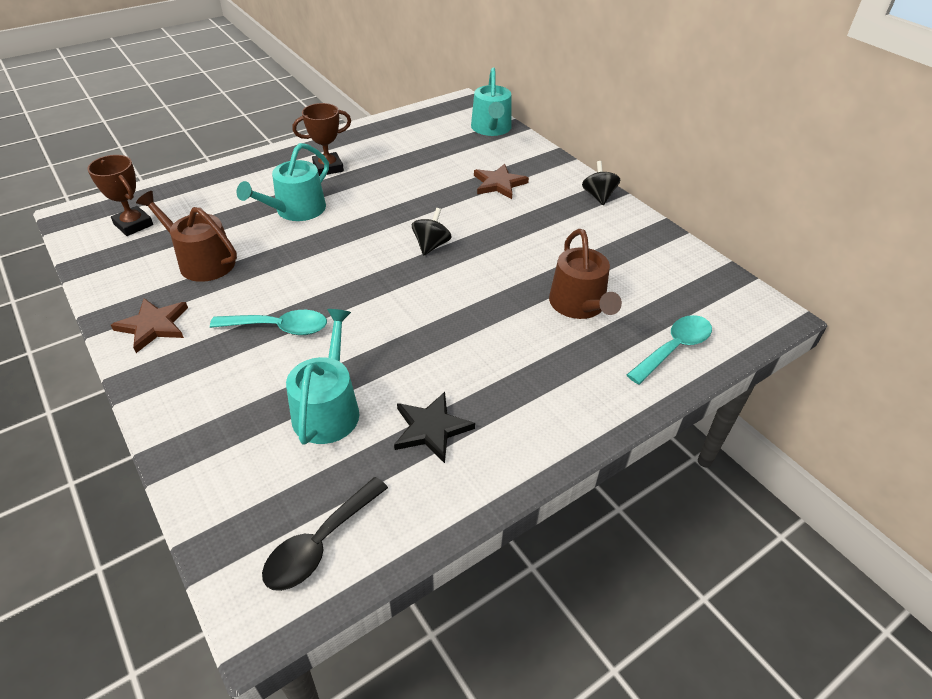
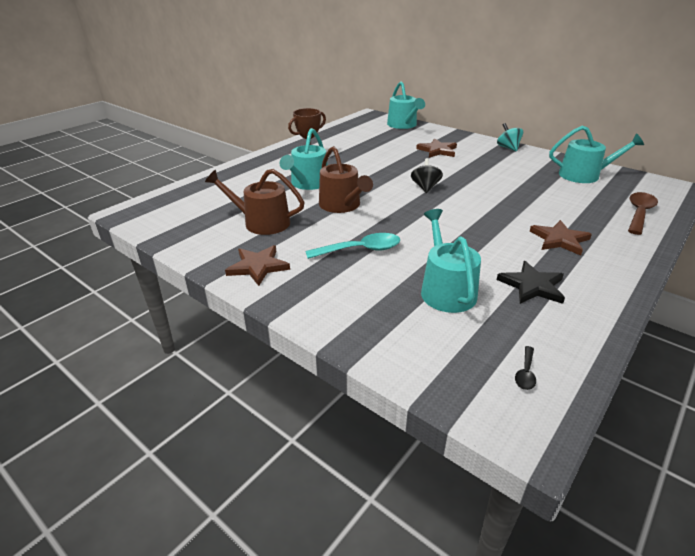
camera: 15 degrees left, 10 degrees down
brown trophy [87,155,153,236] -> none
black spoon [262,477,388,591] -> black spoon [515,346,536,390], size x0.49
brown watering can [549,229,622,319] -> brown watering can moved to [319,146,373,213]
black spinning top [582,161,620,205] -> turquoise spinning top [497,123,523,151]
turquoise spoon [627,315,712,384] -> brown spoon [628,192,658,235]
none -> brown star [530,220,592,256]
none -> turquoise watering can [549,126,644,183]

